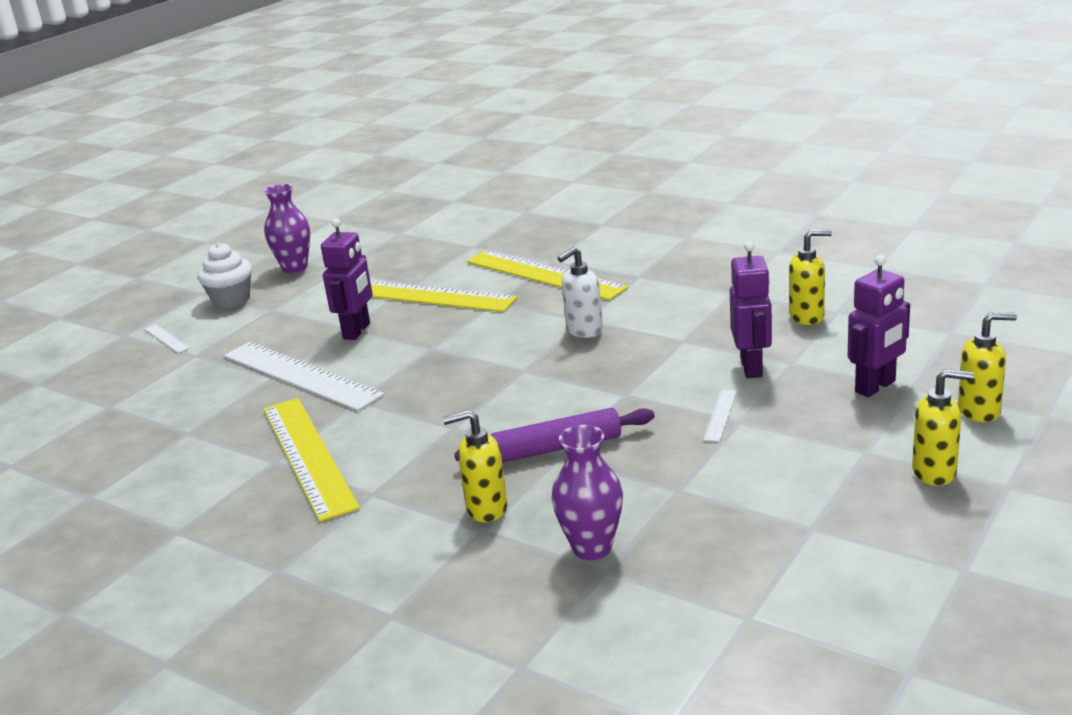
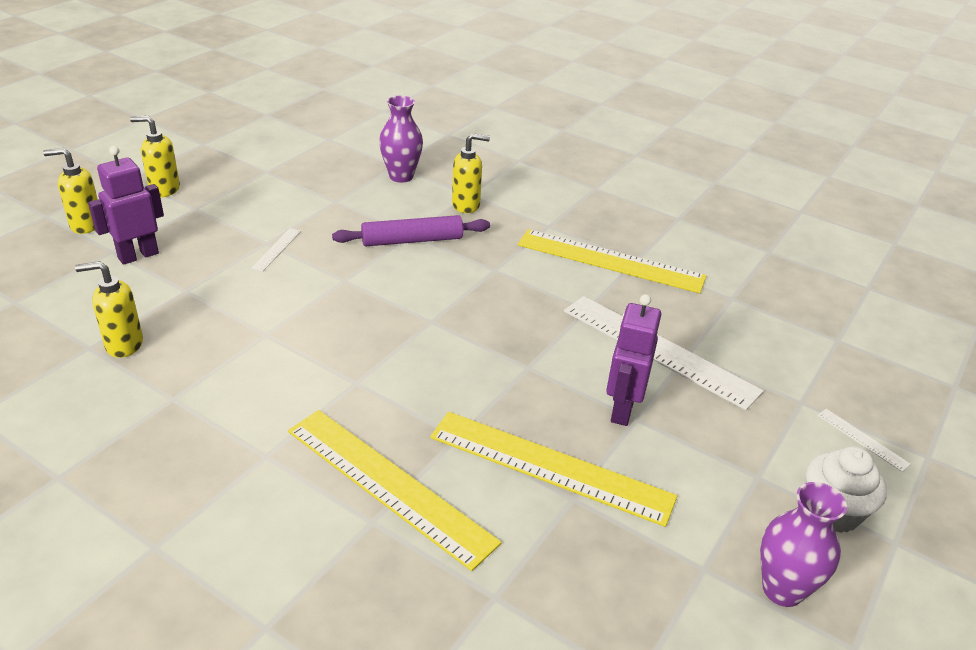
camera: 175 degrees right, 10 degrees up
yellow ruler [264,398,360,522] -> yellow ruler turned 45 degrees counterclockwise [518,229,707,293]
white soap dispenser [558,247,603,338] -> none
purple robot [730,241,772,378] -> none

